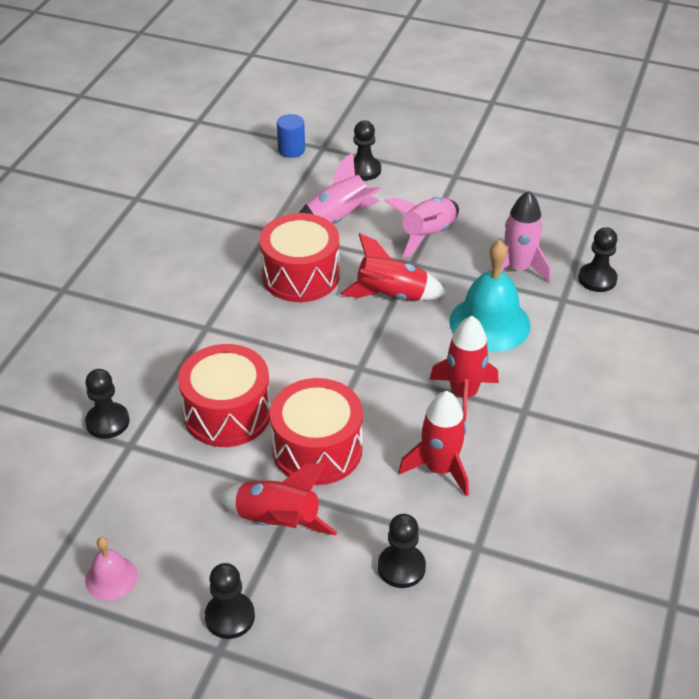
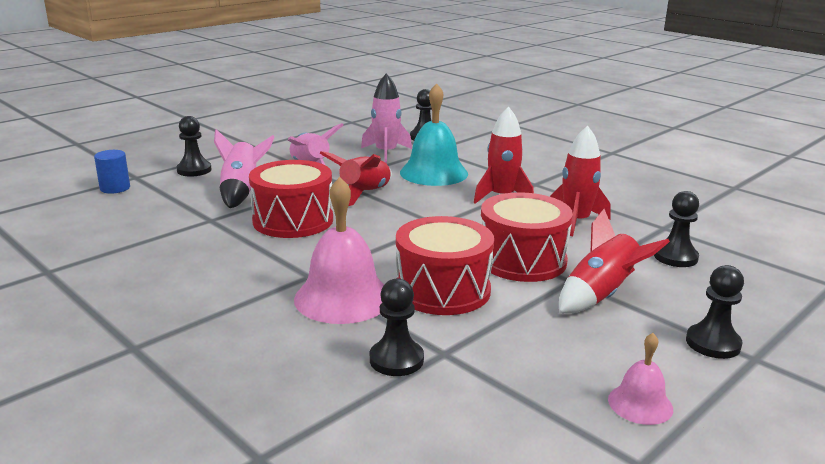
camera: 65 degrees left, 20 degrees down
none -> pink bell [294,177,384,324]

